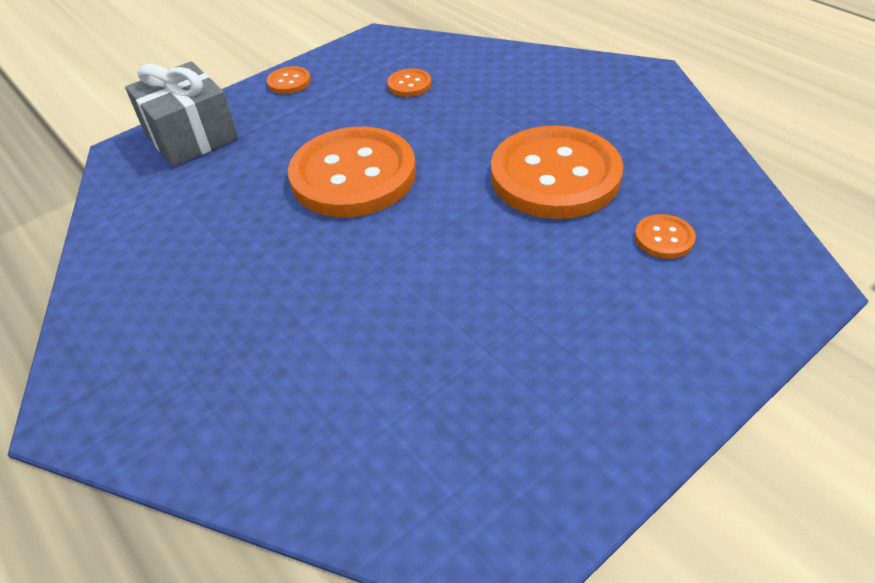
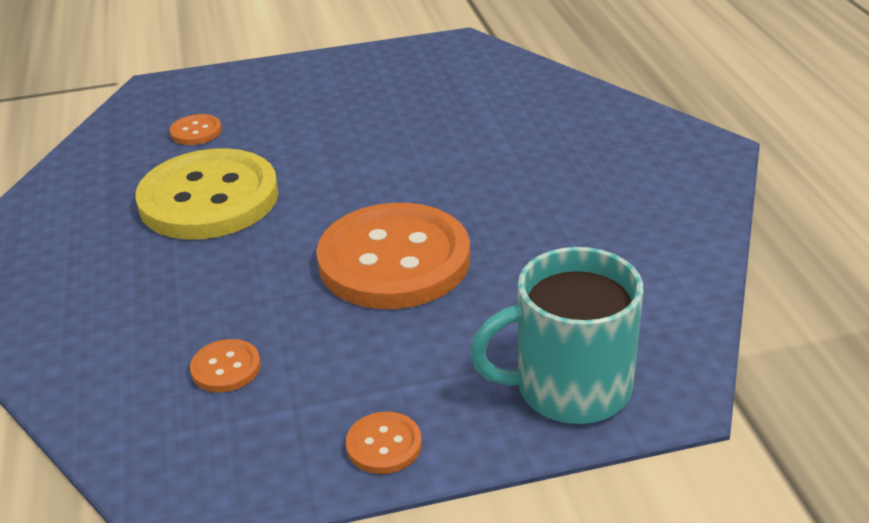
camera: 155 degrees left, 10 degrees down
grey gift [125,61,238,167] -> turquoise mug [470,247,643,424]
orange button [491,126,623,219] -> yellow button [135,148,278,240]

